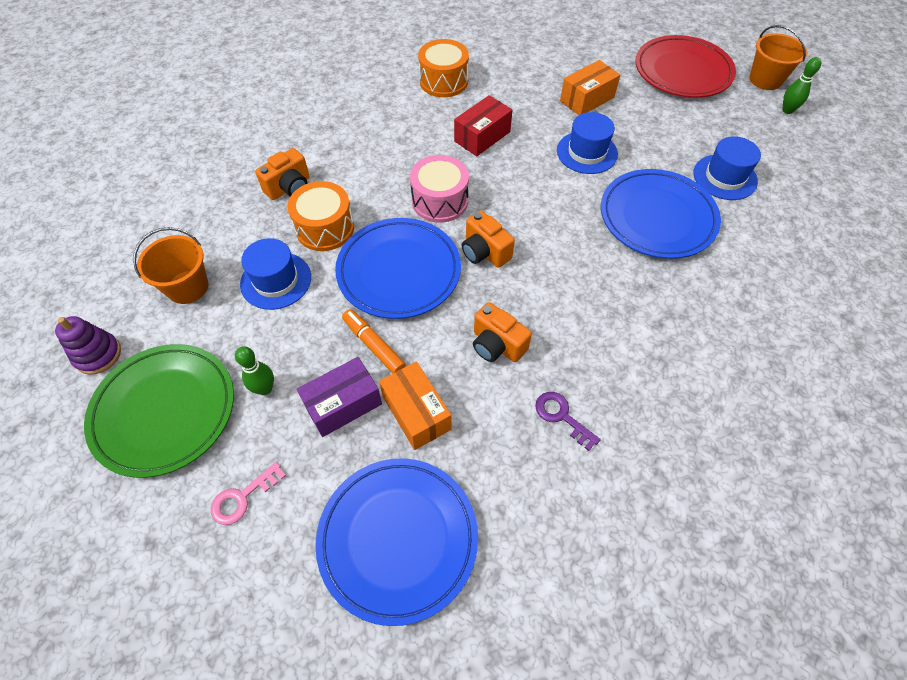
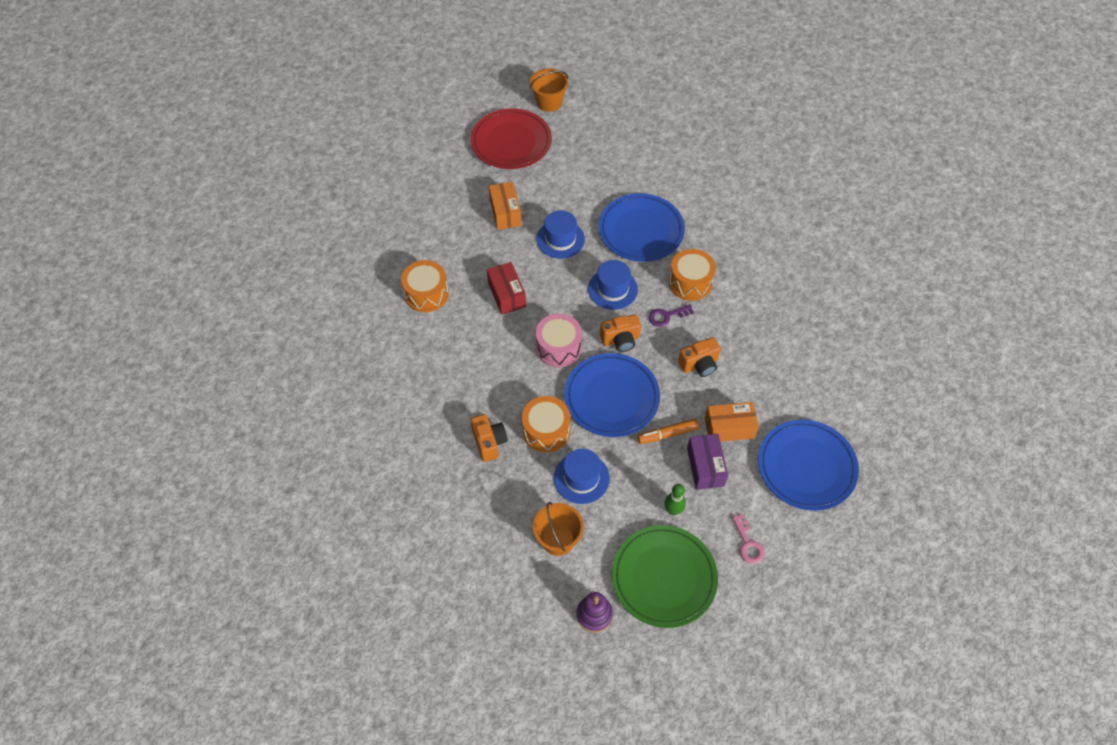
camera: 65 degrees left, 0 degrees up
purple key [535,392,601,451] -> purple key moved to [649,304,694,327]
blue hat [694,136,761,200] -> blue hat moved to [588,260,638,310]
green bowling pin [782,57,821,114] -> none
none -> orange drum [669,249,716,301]

